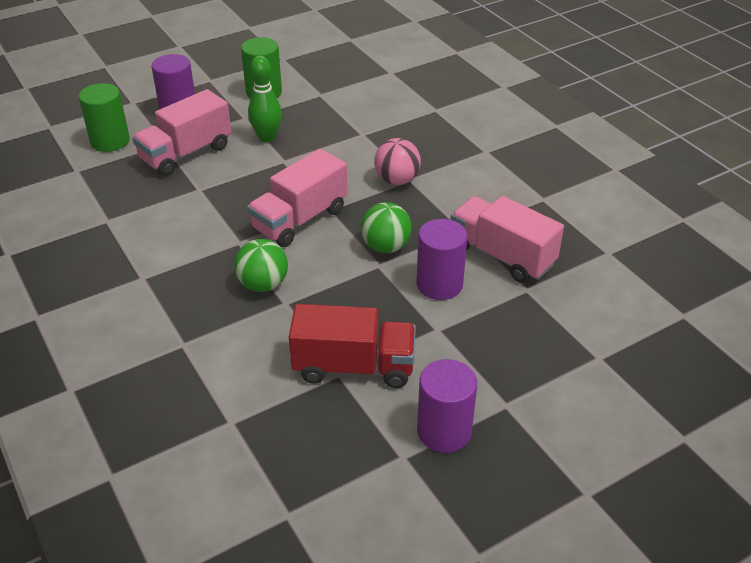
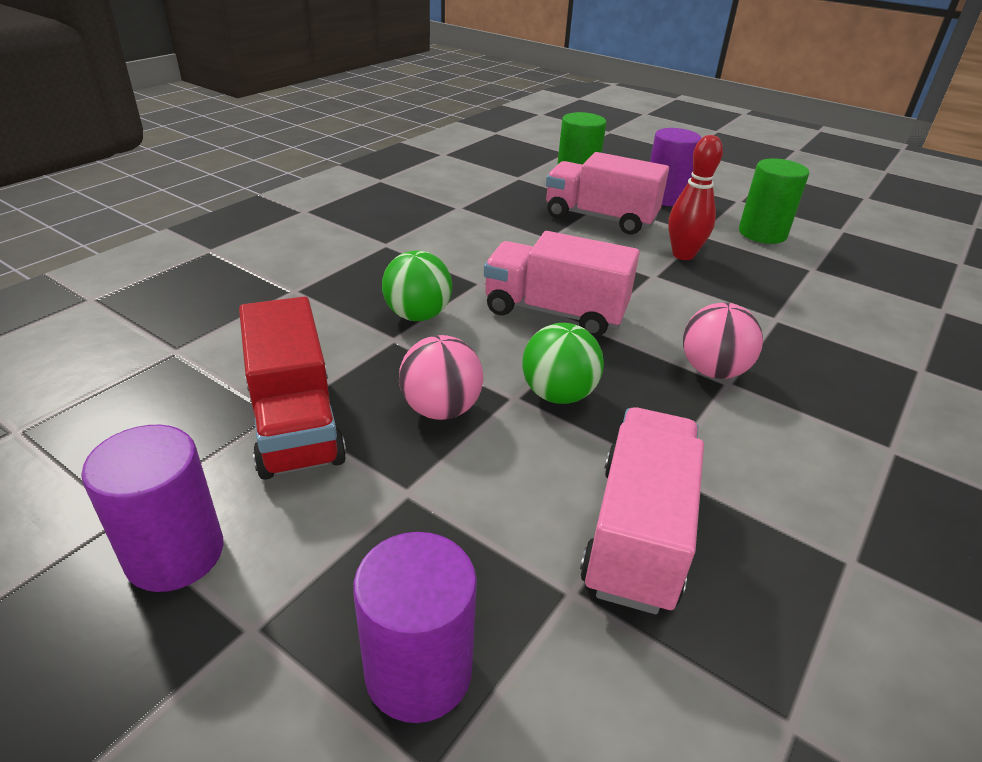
camera: 65 degrees right, 5 degrees down
green bowling pin [248,56,282,142] -> red bowling pin [668,135,723,260]
purple cylinder [417,219,467,300] -> purple cylinder moved to [353,532,477,723]
none -> pink ball [399,335,484,420]

